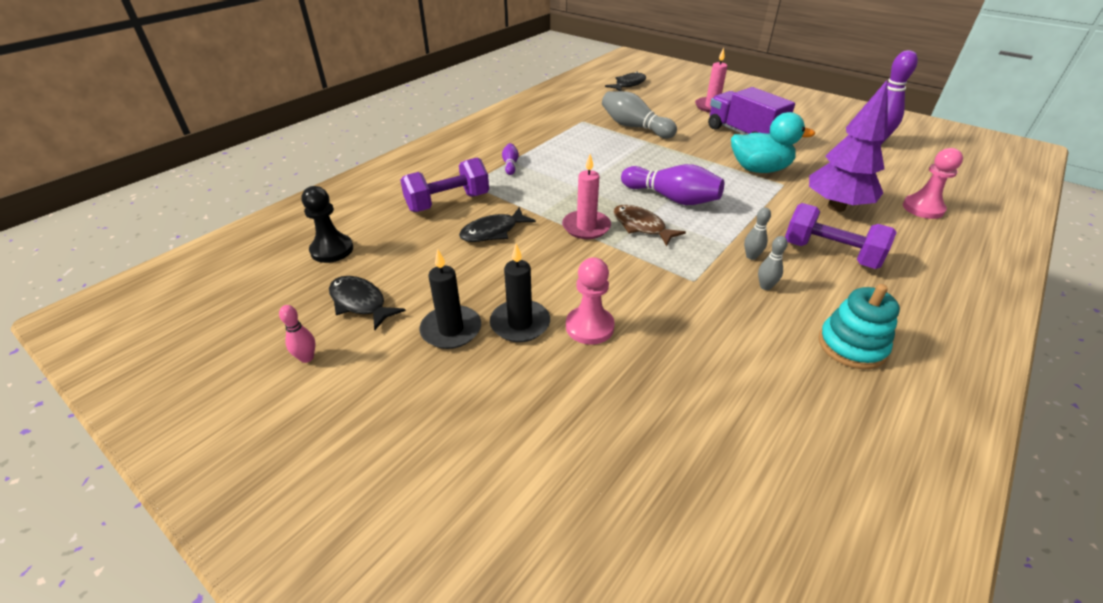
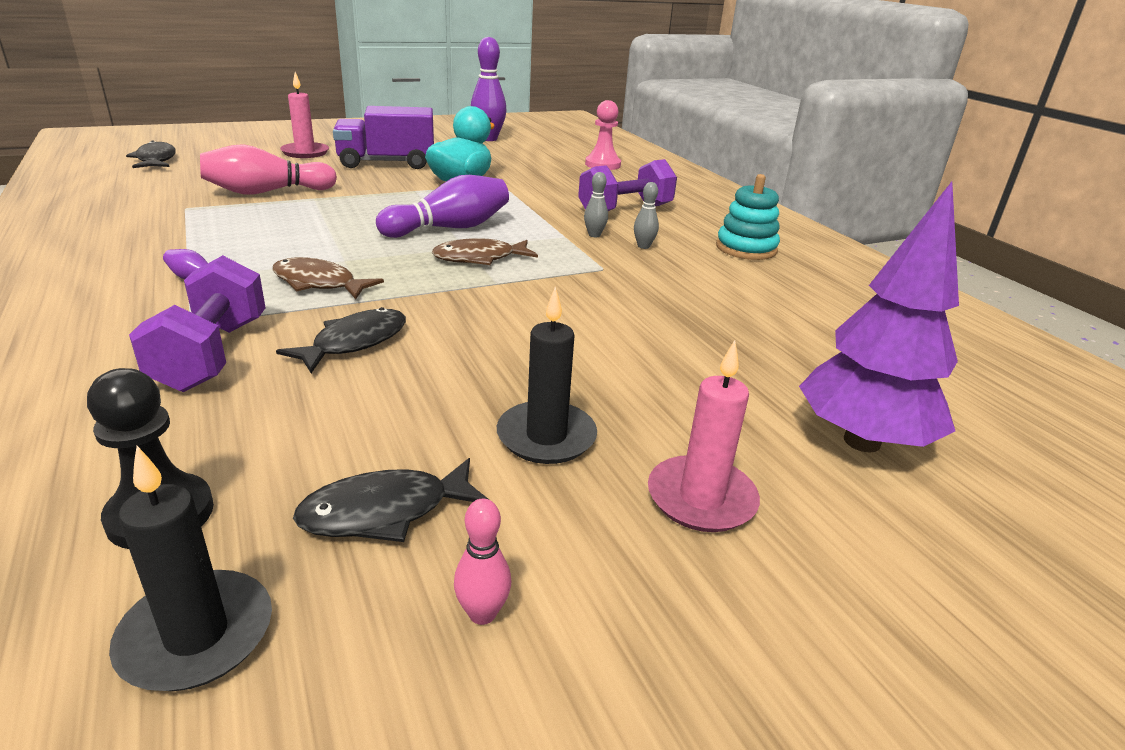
camera: 65 degrees left, 10 degrees down
black fish [459,207,536,242] -> black fish turned 135 degrees counterclockwise [276,307,406,373]
black candle [490,244,550,342] -> black candle moved to [109,446,272,691]
pink candle [562,154,611,239] -> pink candle moved to [648,340,760,532]
pink pawn [566,257,615,345] -> none
grey bowling pin [602,91,677,139] -> pink bowling pin [200,144,337,195]
purple tree [809,80,888,212] -> purple tree moved to [799,182,959,452]
none -> brown fish [272,257,384,299]

